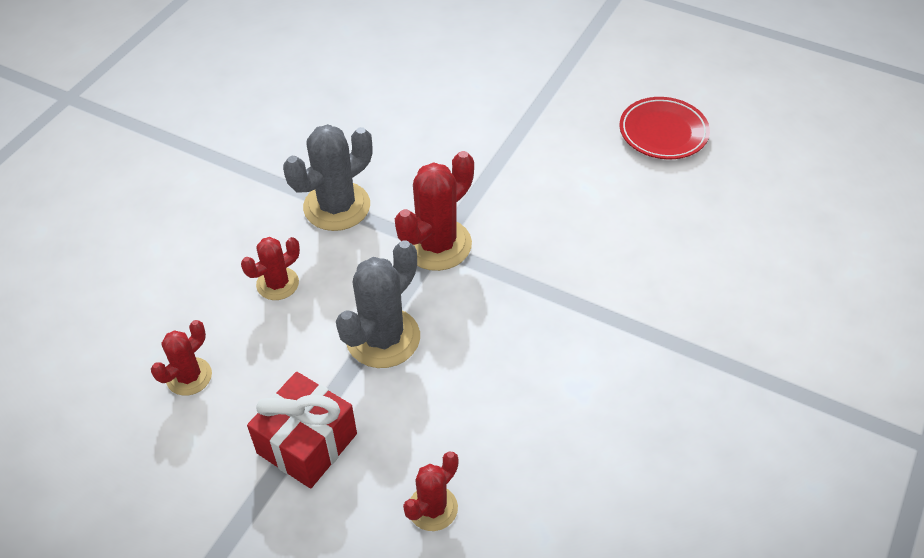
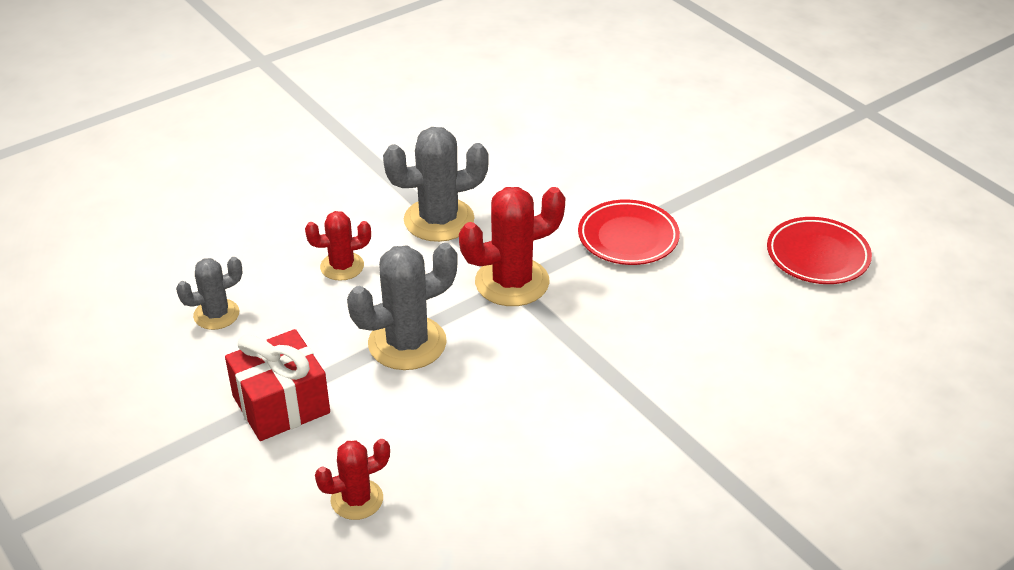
camera: 25 degrees right, 10 degrees down
red cactus [151,320,212,396] -> grey cactus [176,257,242,330]
none -> red plate [578,199,680,265]

